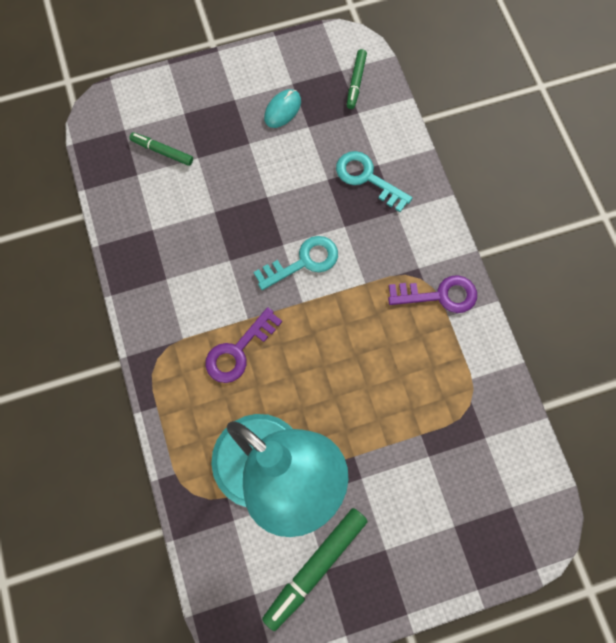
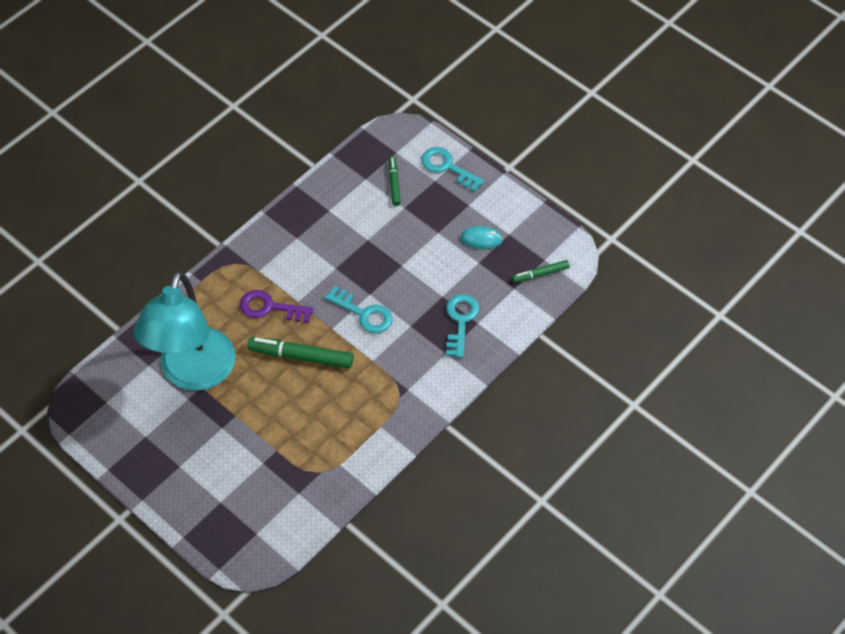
camera: 60 degrees right, 15 degrees down
green marker [262,508,368,631] -> green marker moved to [248,337,353,369]
purple key [388,275,477,313] -> none
none -> turquoise key [421,147,485,192]

